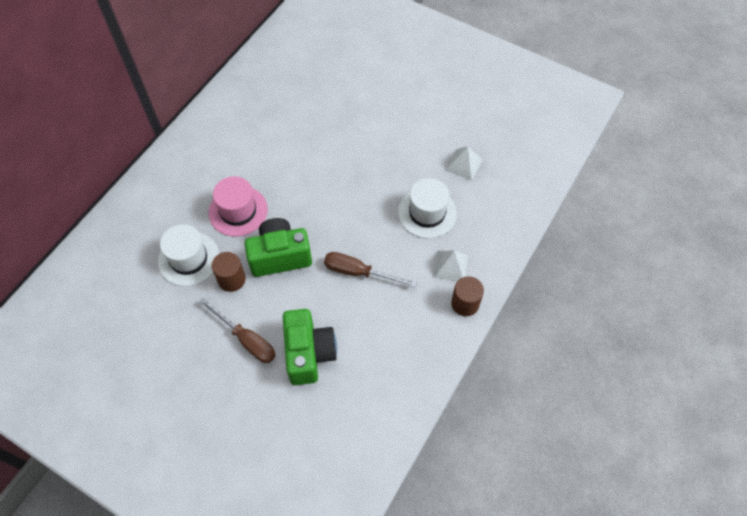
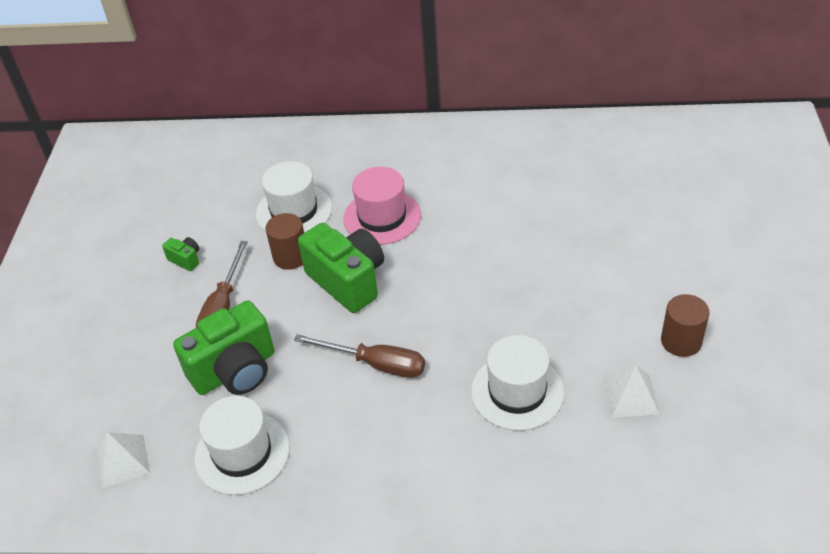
camera: 65 degrees right, 15 degrees down
brown screwdriver [324,252,417,287] -> brown screwdriver turned 120 degrees clockwise [294,334,425,378]
white pyramid [433,251,468,281] -> white pyramid moved to [97,432,150,488]
brown cylinder [451,276,484,316] -> brown cylinder moved to [661,294,710,357]
none -> green camera [162,237,199,271]
none -> white hat [194,396,290,495]

